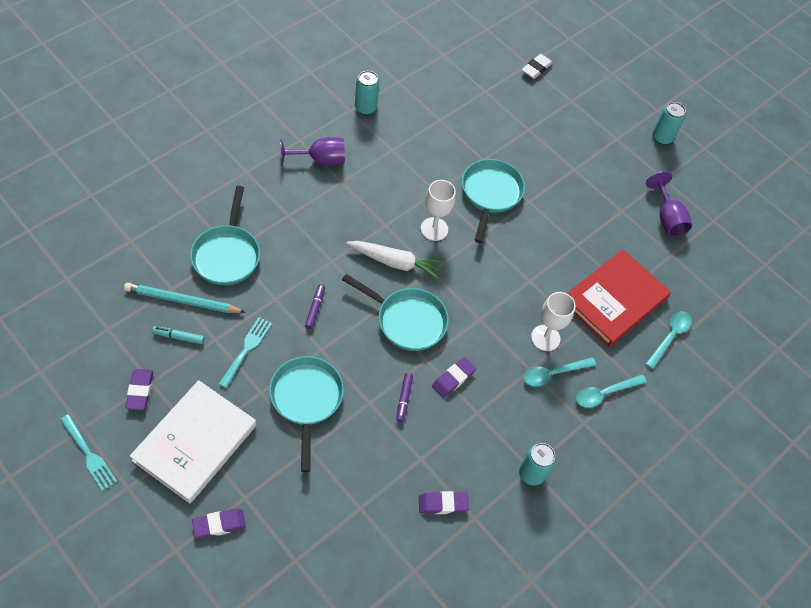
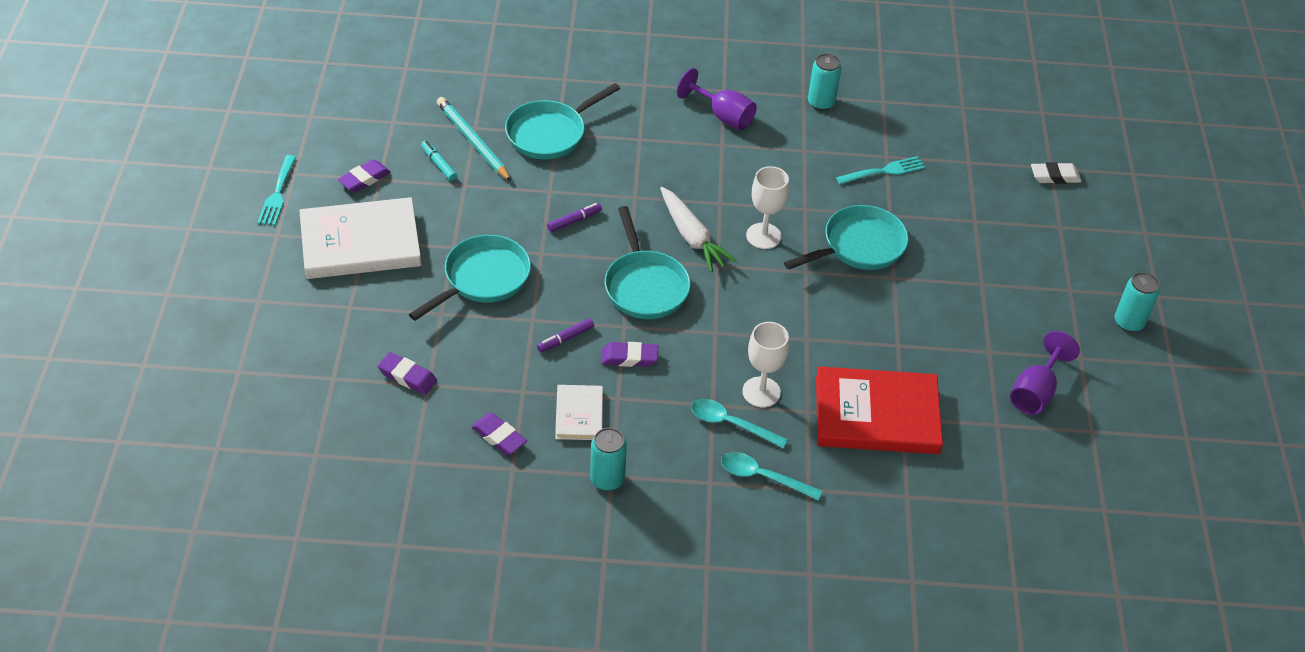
camera: 50 degrees right, 10 degrees down
purple eraser [192,509,246,538] -> purple eraser moved to [378,352,437,395]
turquoise fork [219,317,272,388] -> turquoise fork moved to [836,156,925,184]
turquoise spoon [646,311,692,369] -> none
none -> white book [555,385,603,440]

